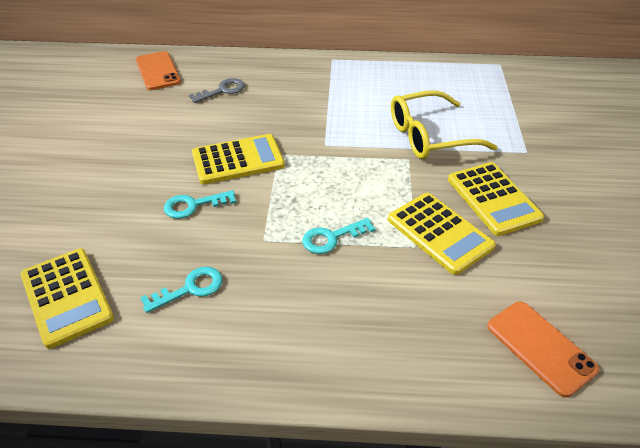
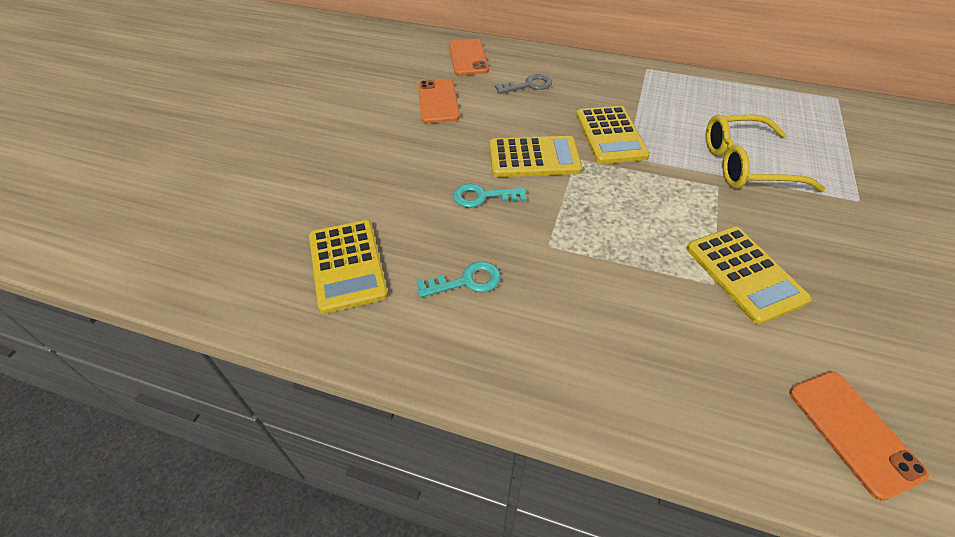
camera: 15 degrees right, 5 degrees up
turquoise key [302,218,375,254] -> none
yellow calculator [448,162,544,236] -> yellow calculator moved to [576,106,650,164]
none -> orange phone [418,79,460,123]

